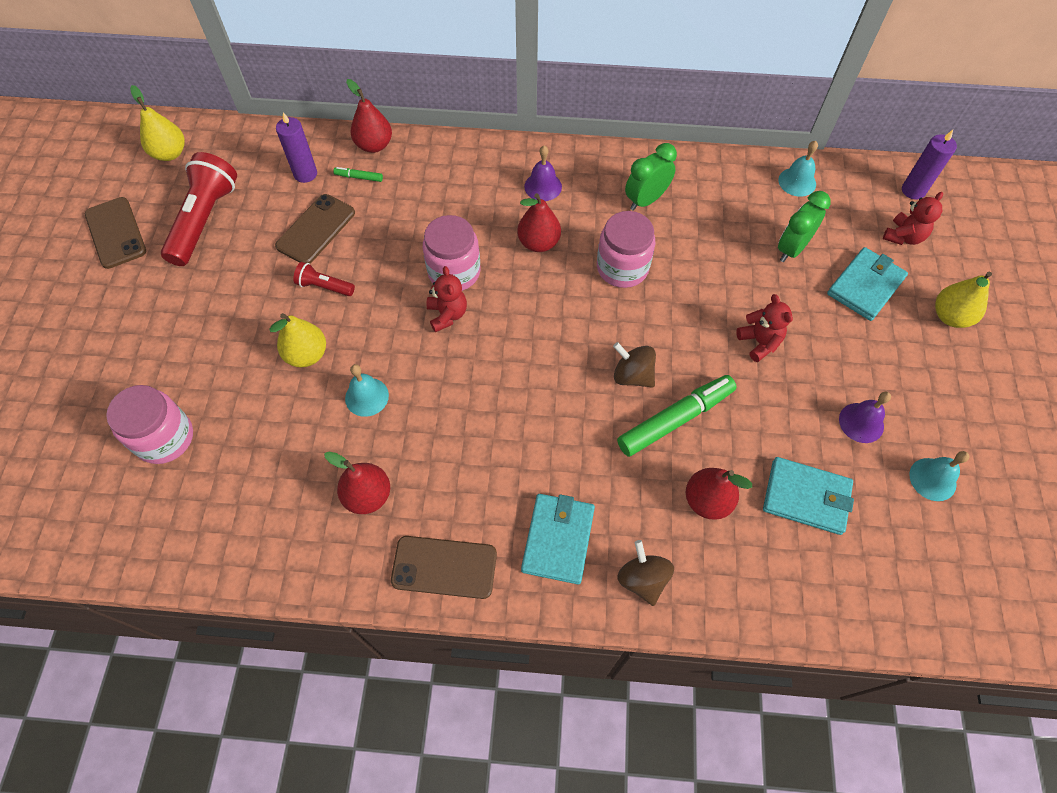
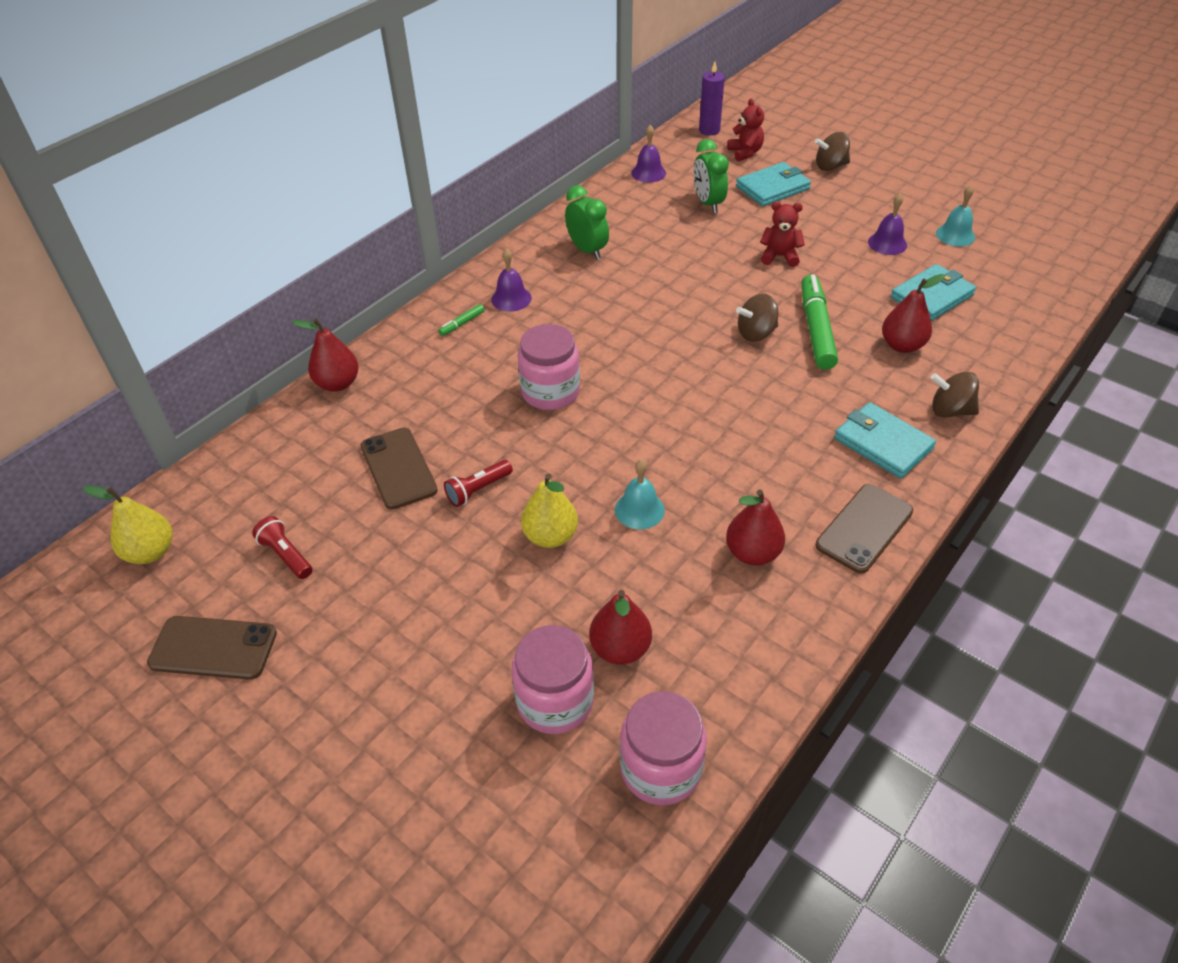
camera: 55 degrees left, 15 degrees down
red flashlight [161,152,237,266] -> red flashlight [252,516,312,579], size x0.49
purple candle [276,112,317,183] -> none
green marker [333,167,383,182] -> green marker moved to [438,304,485,336]
red teddy bear [427,266,467,332] -> none
red pear [517,193,561,252] -> red pear moved to [589,590,652,664]
pink jar [597,211,655,288] -> pink jar moved to [620,691,707,805]
green clock [625,143,677,211] -> green clock turned 150 degrees clockwise [565,185,609,260]
turquoise bell [779,141,818,197] -> purple bell [631,125,666,183]
turquoise wallet [827,247,908,321] -> turquoise wallet turned 75 degrees clockwise [736,162,811,206]
yellow pear [935,272,992,328] -> brown spinning top [815,132,850,171]

